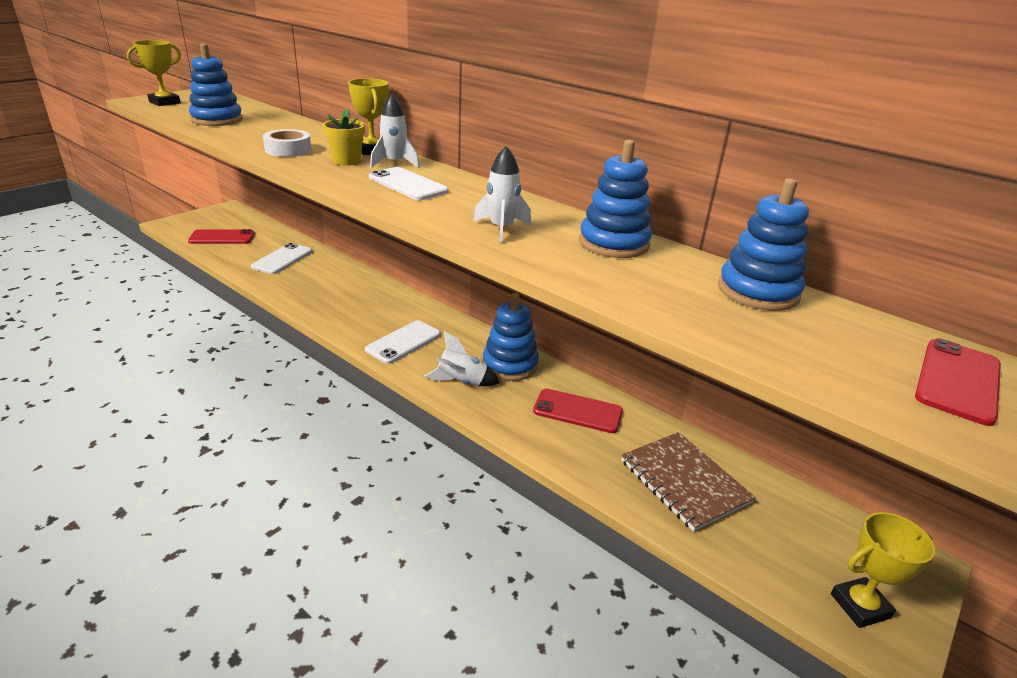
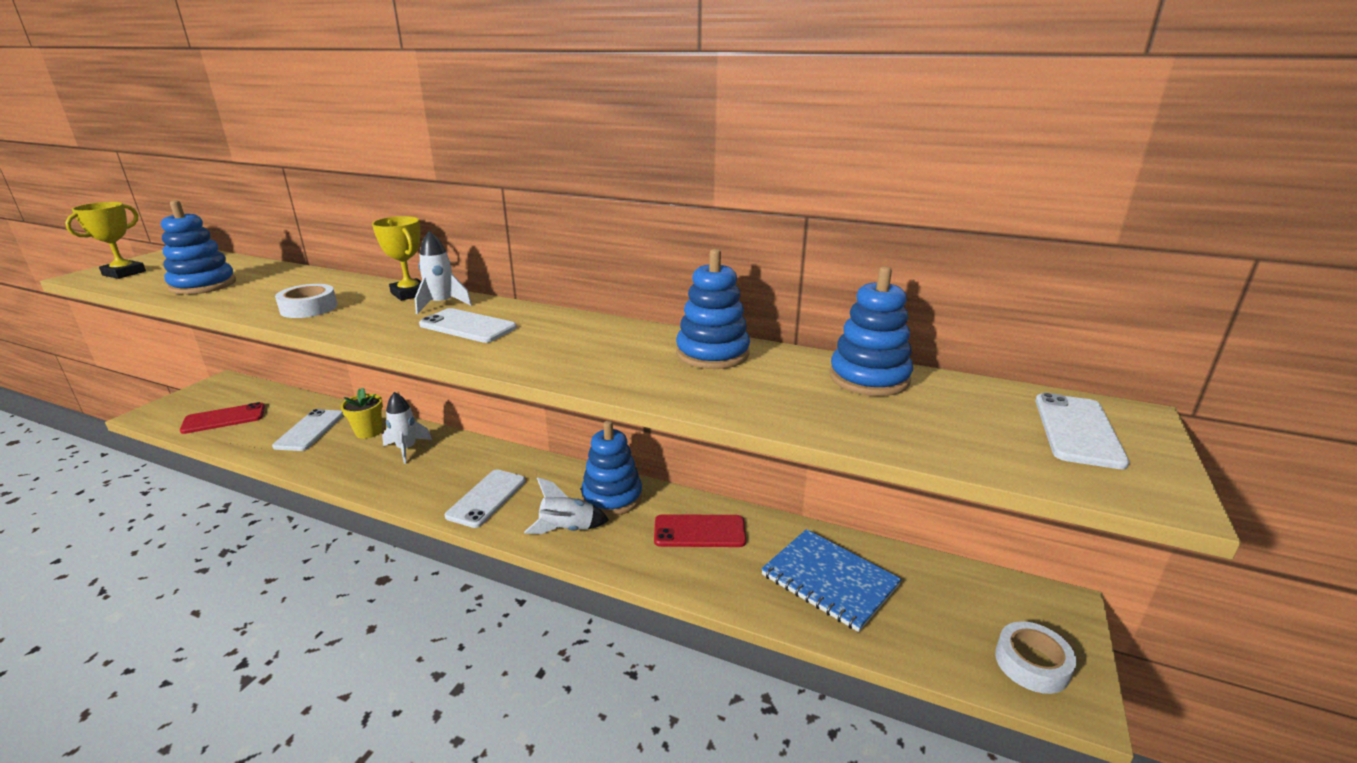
camera: 15 degrees left, 5 degrees down
yellow flower pot [323,108,365,166] -> yellow flower pot moved to [341,387,383,439]
white rocket [473,146,531,243] -> white rocket moved to [382,392,432,464]
brown notebook [621,432,756,532] -> blue notebook [761,529,902,632]
yellow trophy [831,512,935,628] -> white tape [995,621,1077,694]
red phone [915,338,1001,426] -> white phone [1035,393,1129,469]

